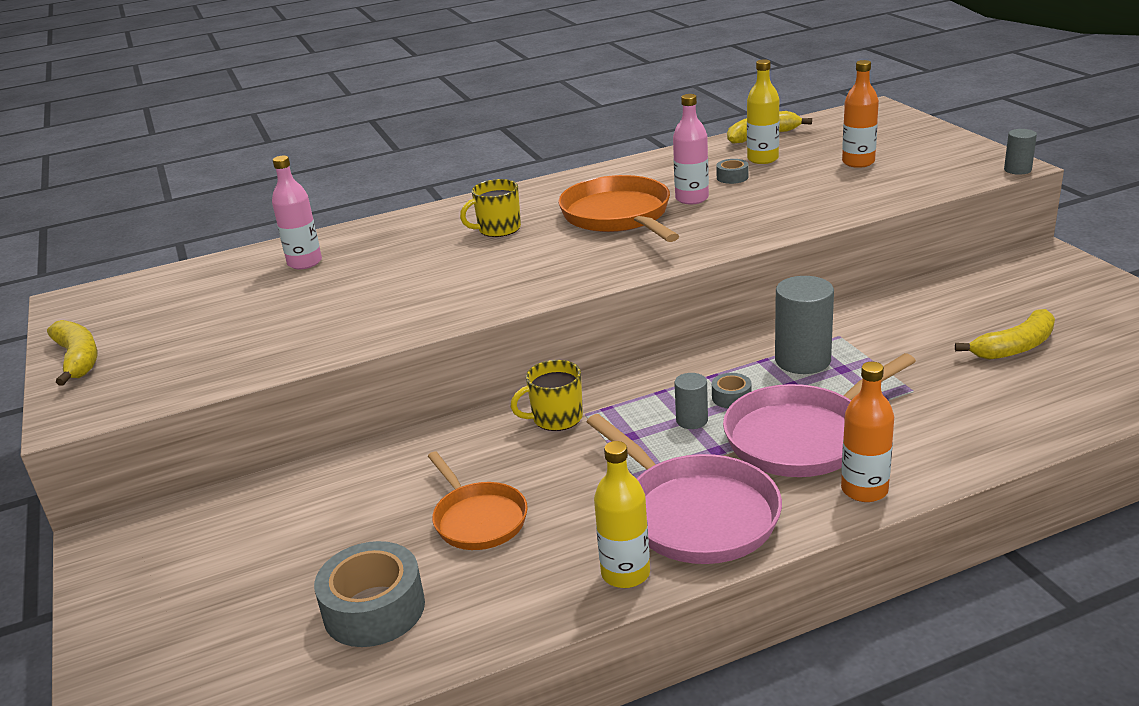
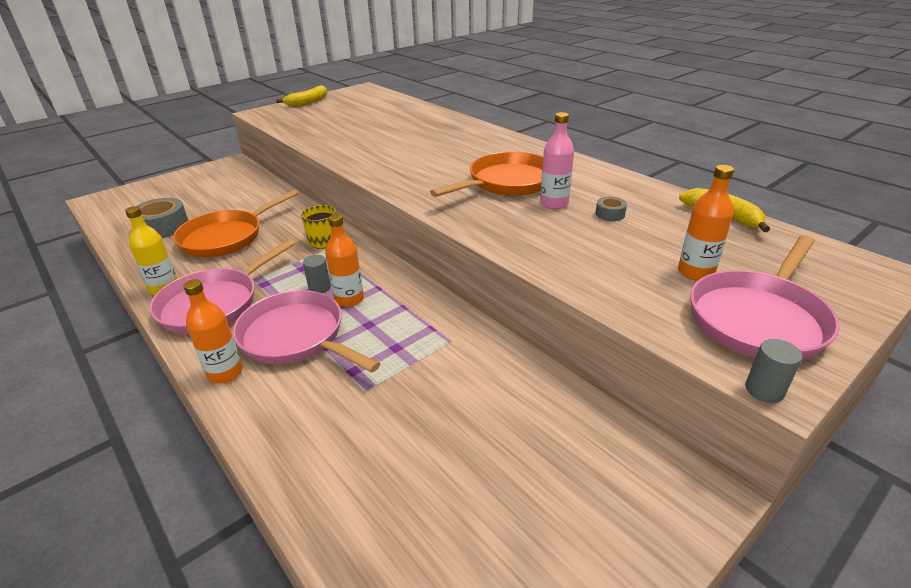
camera: 70 degrees right, 5 degrees up
pink bottle [272,156,322,269] -> none
orange pan [428,451,528,550] -> orange pan [173,190,298,257], size x1.58
yellow mug [460,179,521,237] -> none
grey tape [712,373,751,408] -> orange bottle [325,214,364,307]
yellow bottle [747,60,779,164] -> none
grey cylinder [775,276,834,374] -> none
yellow banana [955,309,1055,360] -> none
none -> pink pan [690,235,840,360]

